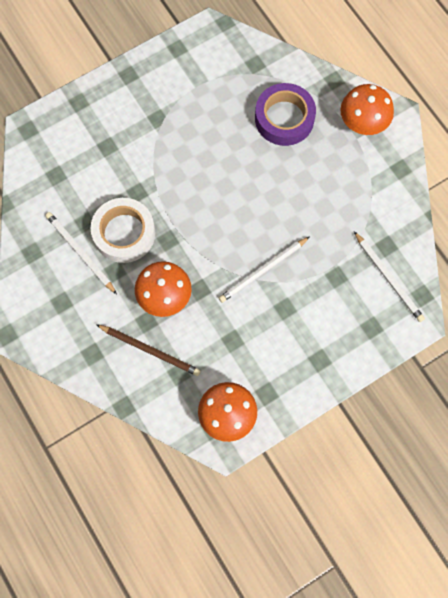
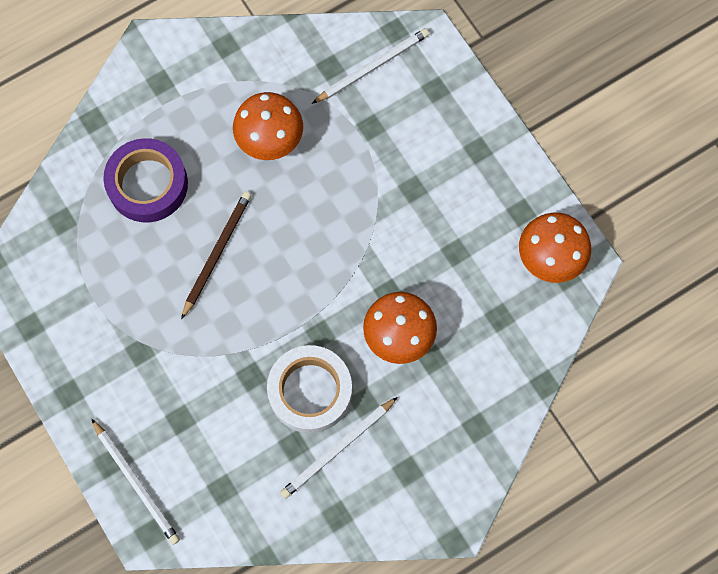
camera: 90 degrees left, 0 degrees up
brown pencil [96,324,201,376] -> brown pencil moved to [181,191,251,319]
white pencil [219,237,309,303] -> white pencil moved to [92,419,180,545]
orange mushroom [340,84,394,135] -> orange mushroom moved to [233,92,303,160]

